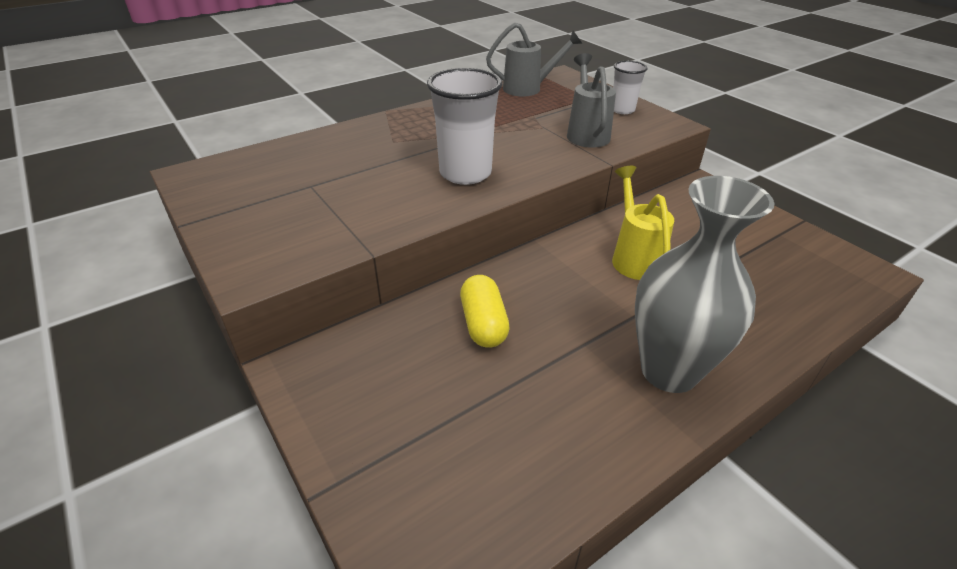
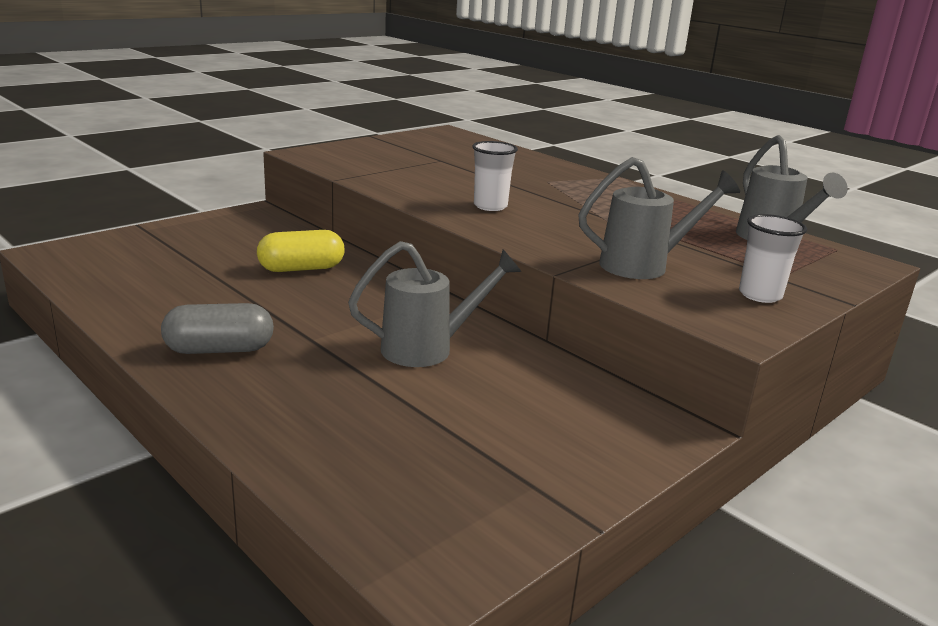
camera: 80 degrees right, 15 degrees down
white cup [427,68,502,185] -> white cup [472,141,518,211], size x0.57
yellow watering can [612,166,674,280] -> grey watering can [348,241,522,367]
grey vase [635,176,774,393] -> grey capsule [161,303,274,354]

